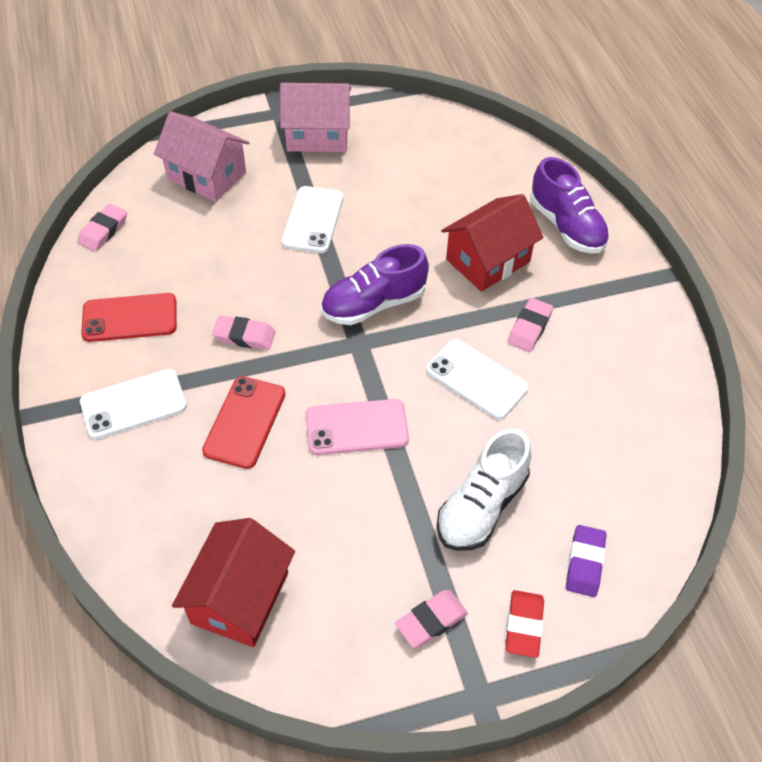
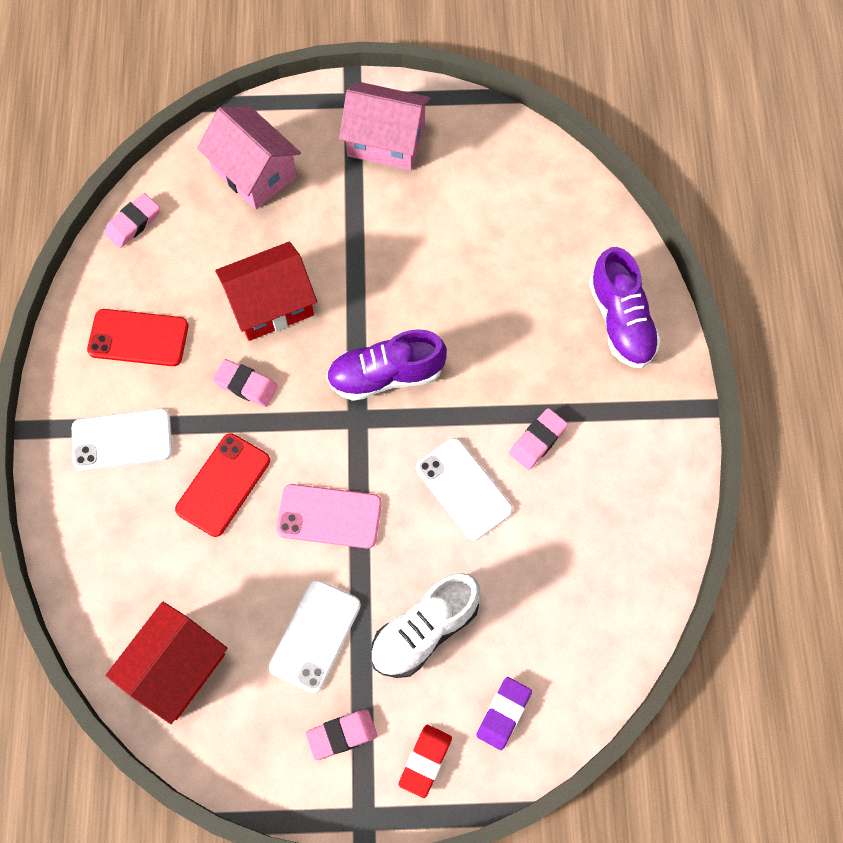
camera: 15 degrees right, 15 degrees up
white phone [282,186,343,253] -> white phone moved to [269,580,361,693]
red house [441,194,543,292] -> red house moved to [215,242,317,341]

